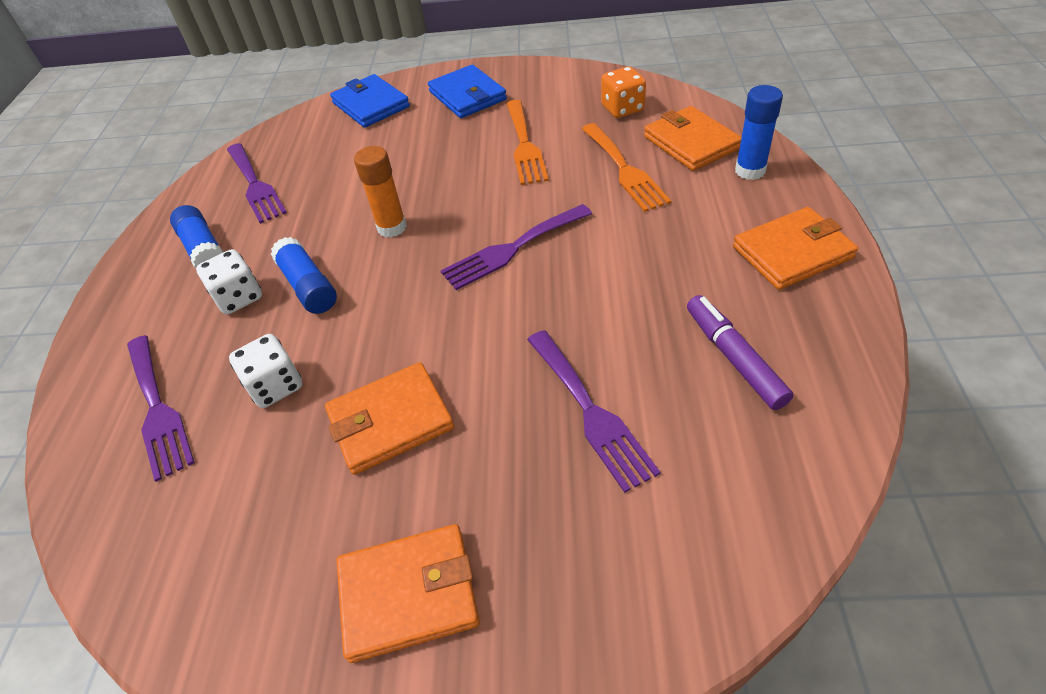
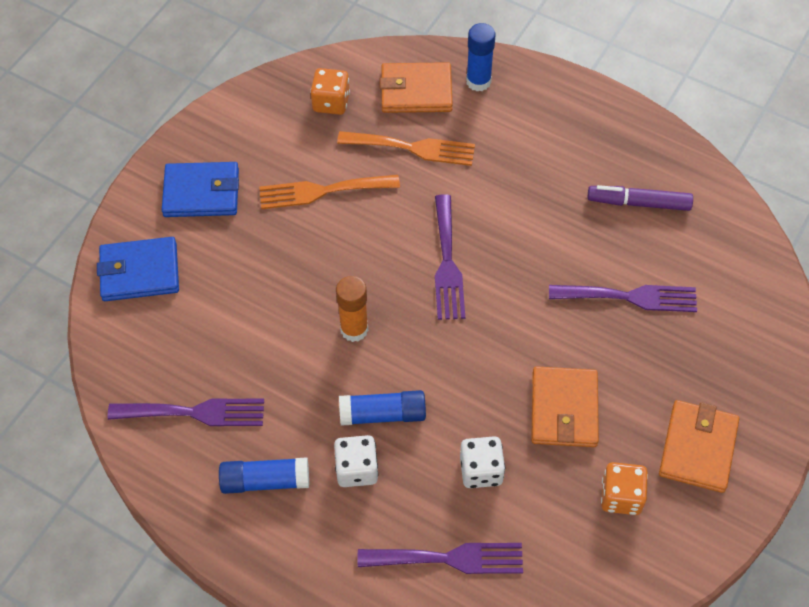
camera: 65 degrees left, 10 degrees up
orange fork [507,100,549,185] -> orange fork turned 150 degrees clockwise [259,175,400,209]
orange wallet [733,207,858,290] -> none
none -> orange dice [601,462,648,515]

